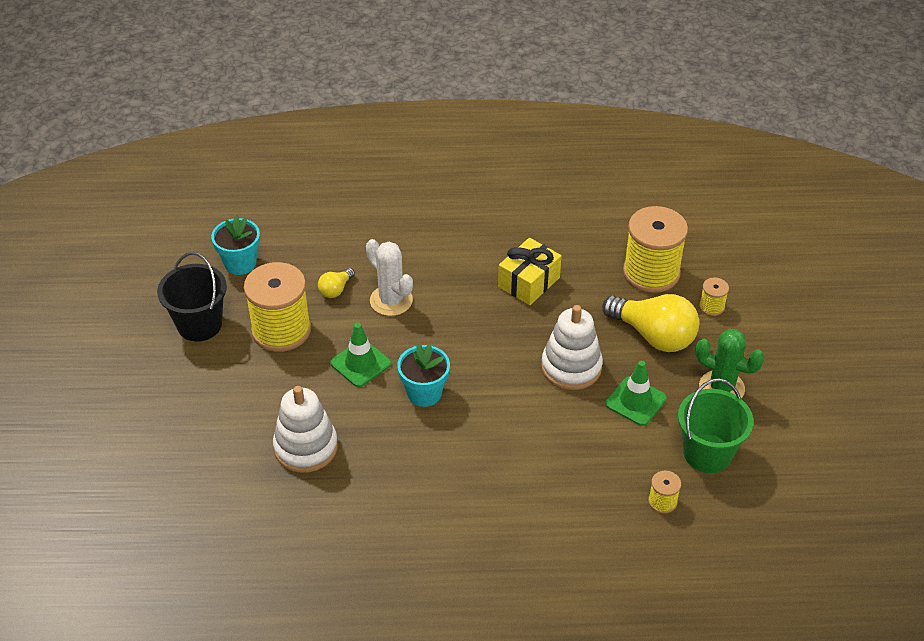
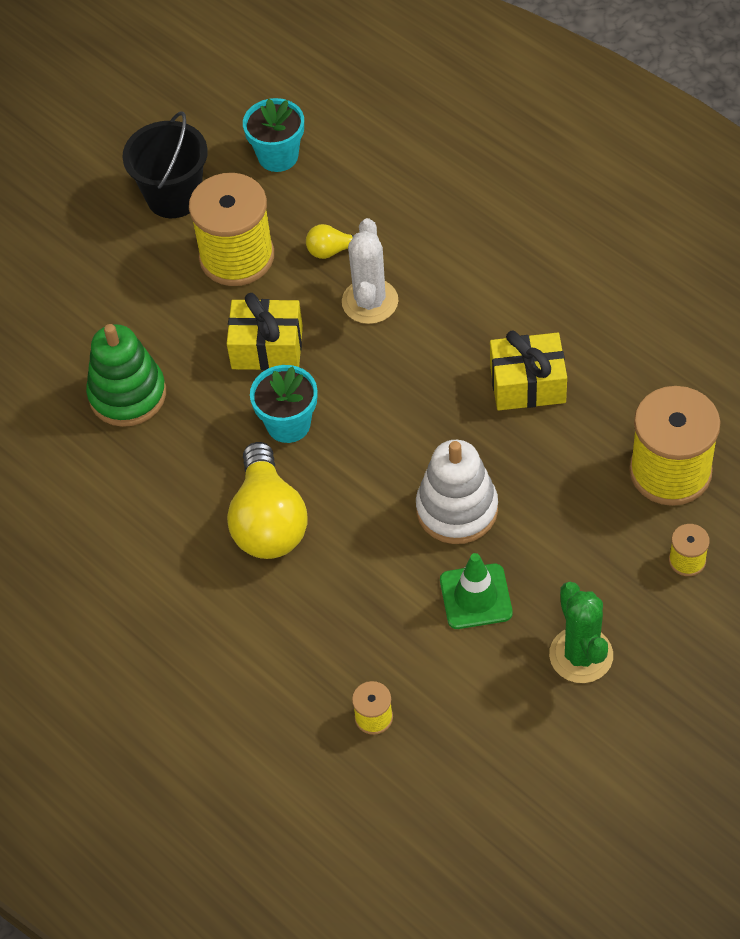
camera: 50 degrees right, 10 degrees up
white stacking toy [273,386,338,473] -> green stacking toy [86,324,166,427]
green traffic cone [330,323,391,387] -> yellow gift [227,293,303,370]
yellow light bulb [602,294,699,352] -> yellow light bulb moved to [227,442,308,559]
green bucket [678,378,754,473] -> none

